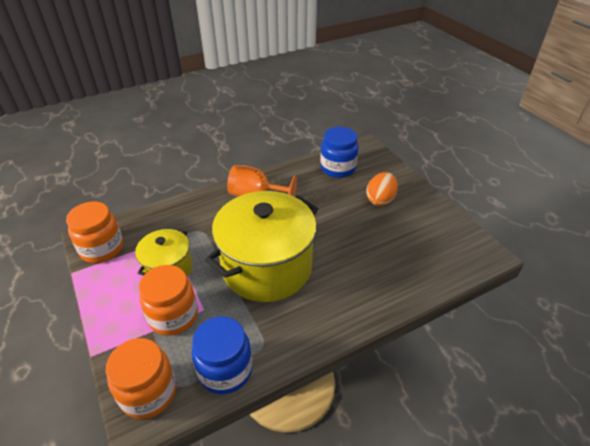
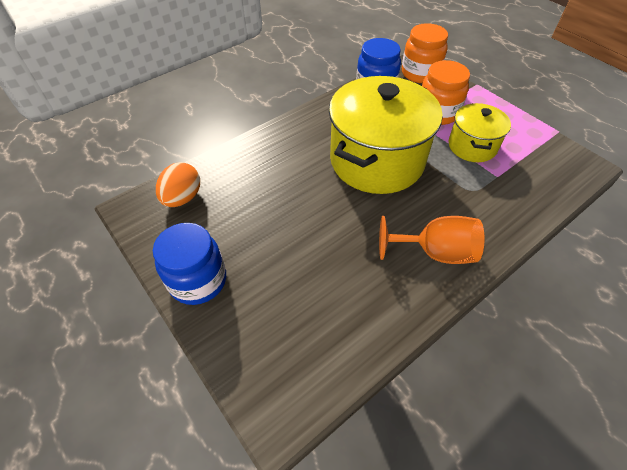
camera: 170 degrees right, 10 degrees up
orange jar [66,202,123,263] -> none
blue jar [320,127,359,178] -> blue jar moved to [153,223,226,305]
orange egg [366,172,398,206] -> orange egg moved to [156,162,200,207]

